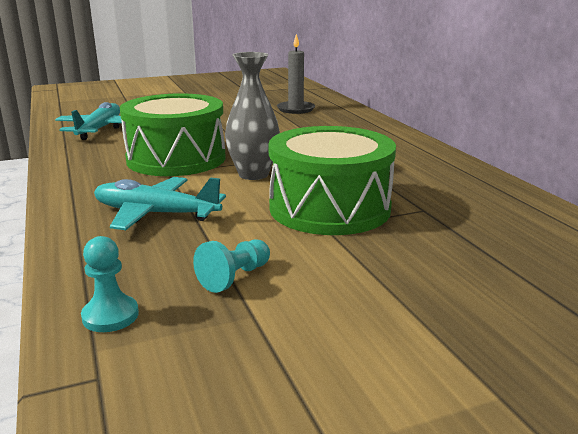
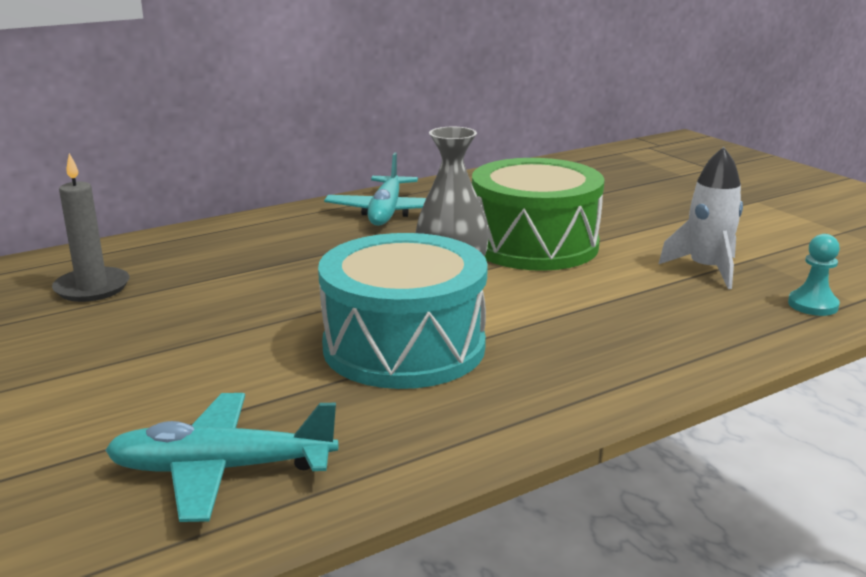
camera: 100 degrees left, 0 degrees up
turquoise plane [94,177,226,230] -> turquoise plane moved to [324,152,426,226]
green drum [120,93,226,176] -> turquoise drum [318,233,488,389]
turquoise pawn [193,239,270,293] -> white rocket [659,147,743,289]

